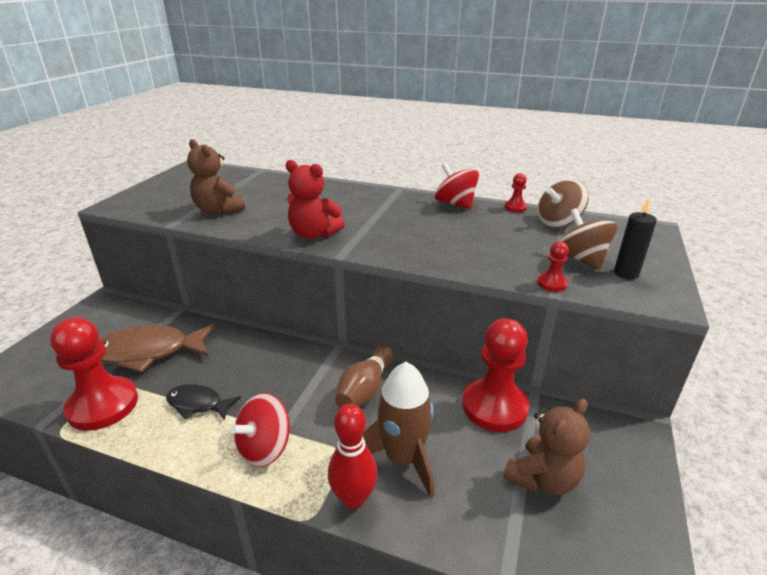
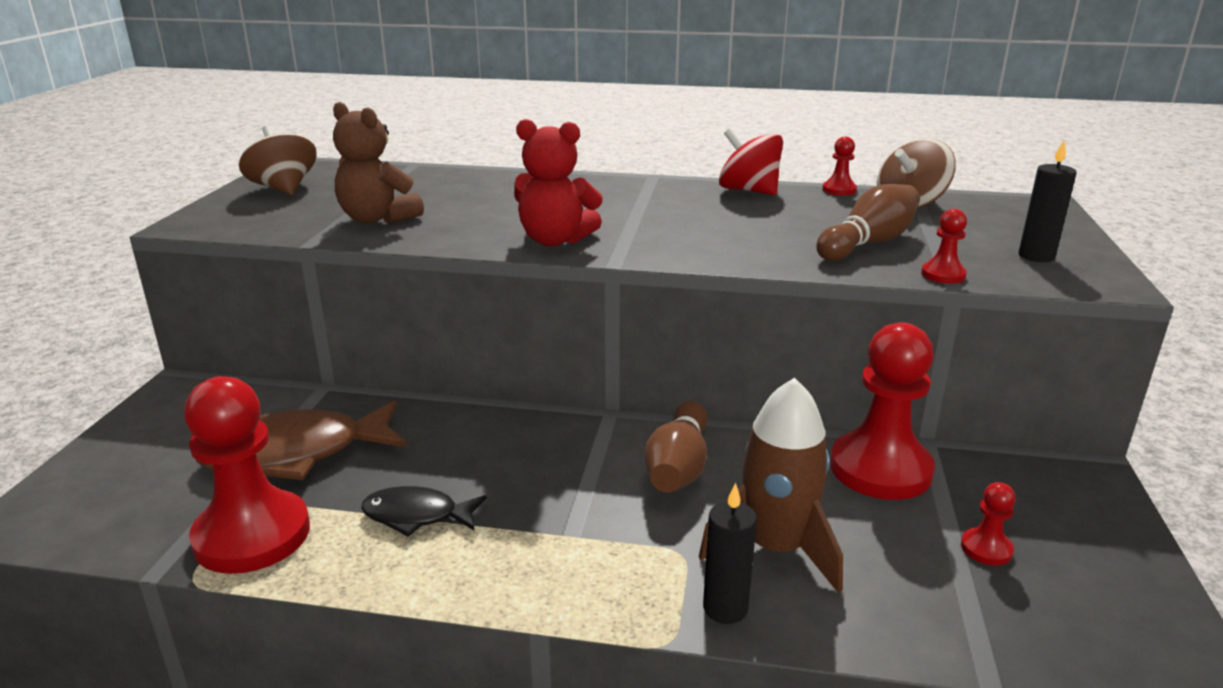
camera: 10 degrees left, 5 degrees down
red spinning top [230,393,290,467] -> none
red bowling pin [328,404,378,509] -> black candle [703,483,757,624]
brown teddy bear [503,399,590,495] -> red pawn [961,482,1016,565]
brown spinning top [558,208,617,270] -> brown spinning top moved to [239,125,317,195]
none -> brown bowling pin [816,184,920,261]

